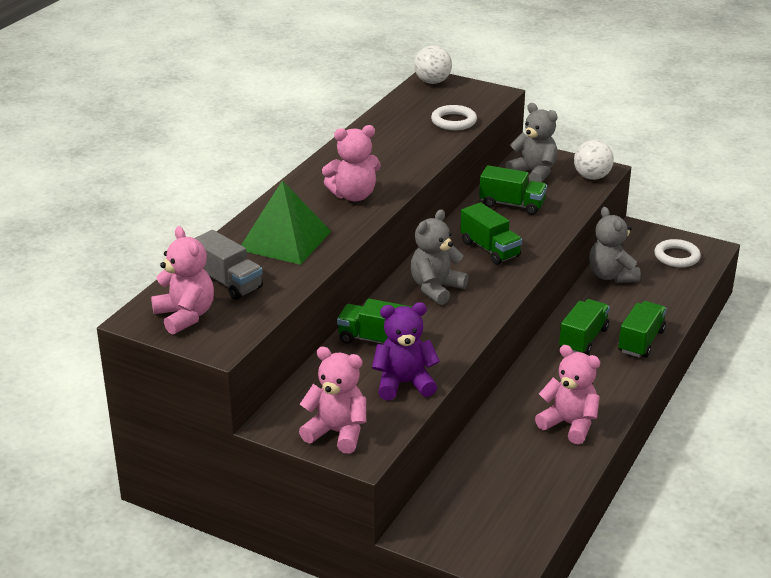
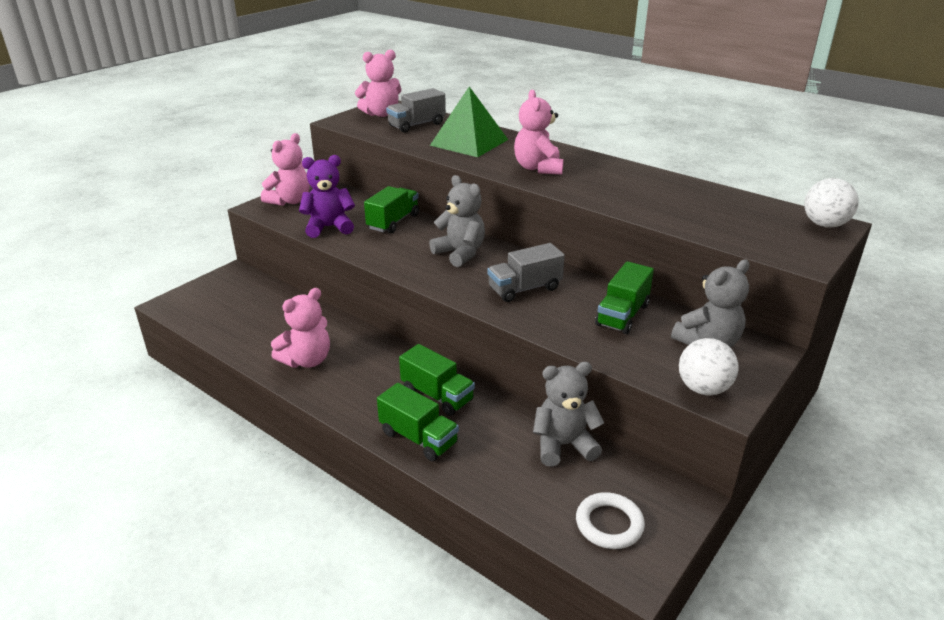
camera: 100 degrees right, 0 degrees up
purple teddy bear [372,302,440,400] -> purple teddy bear turned 105 degrees counterclockwise [299,155,355,238]
white ring [431,105,477,130] -> none
green truck [460,202,522,265] -> grey truck [487,243,565,302]

